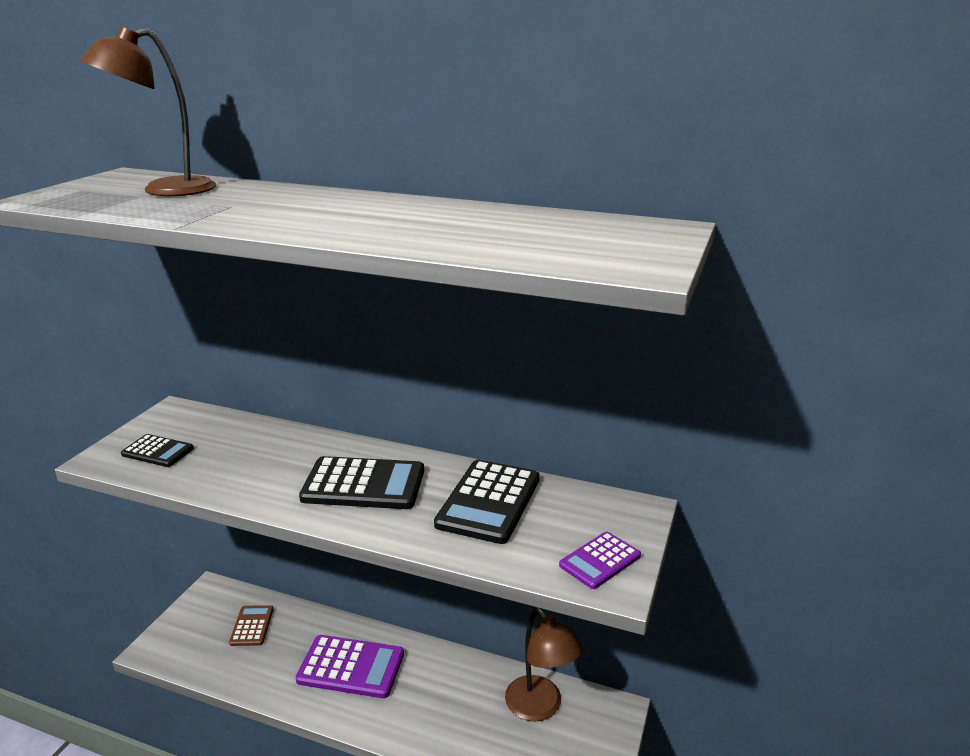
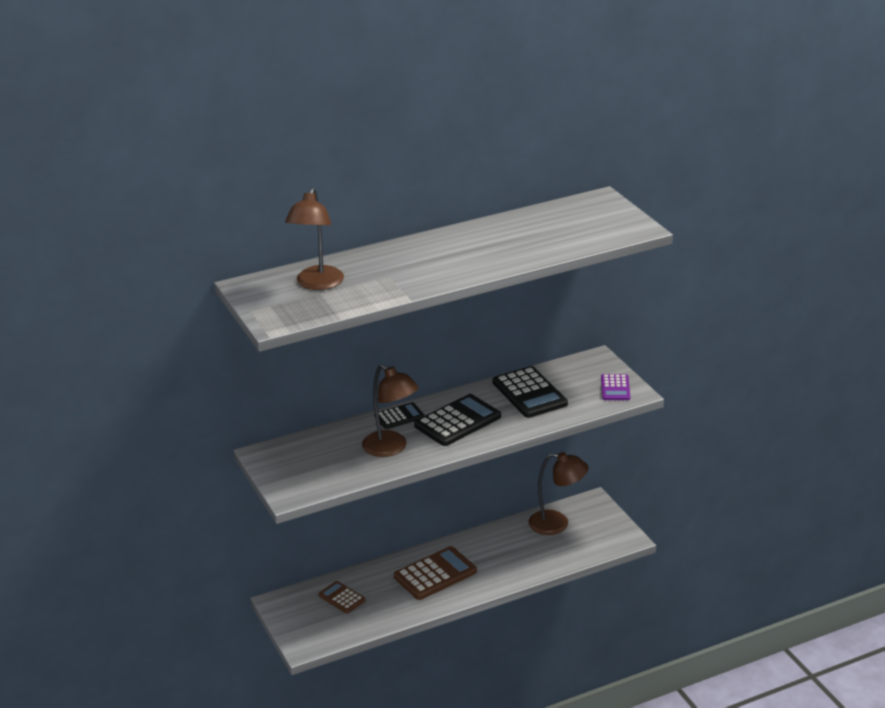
camera: 45 degrees left, 5 degrees up
black calculator [121,434,194,467] -> black calculator moved to [379,402,425,429]
purple calculator [296,635,404,698] -> brown calculator [394,546,477,600]
none -> brown lamp [362,364,419,457]

